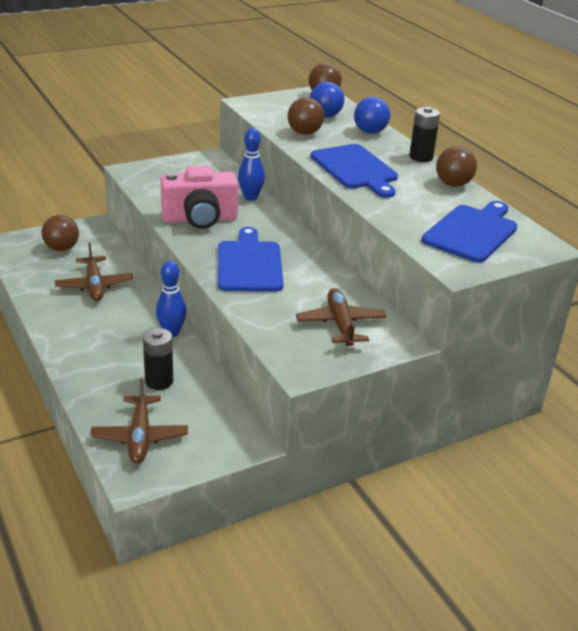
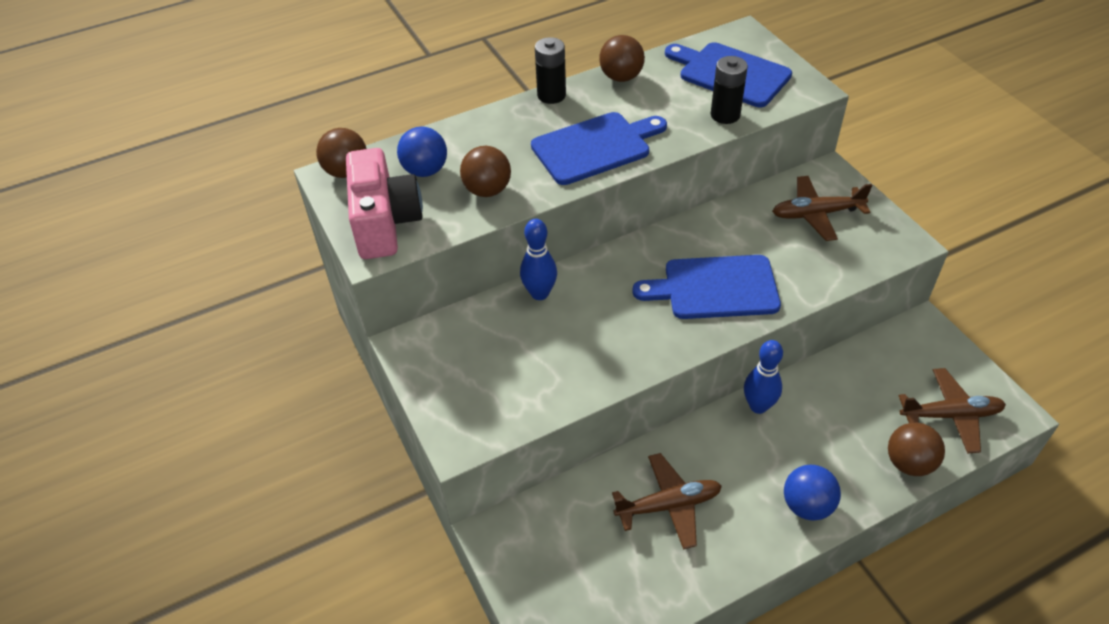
camera: 85 degrees left, 15 degrees up
brown ball [42,215,79,251] -> brown ball moved to [888,423,945,476]
black battery [143,328,173,390] -> black battery moved to [711,56,748,124]
pink camera [160,166,238,229] -> pink camera moved to [346,148,423,259]
blue ball [354,97,390,134] -> blue ball moved to [784,465,841,521]

